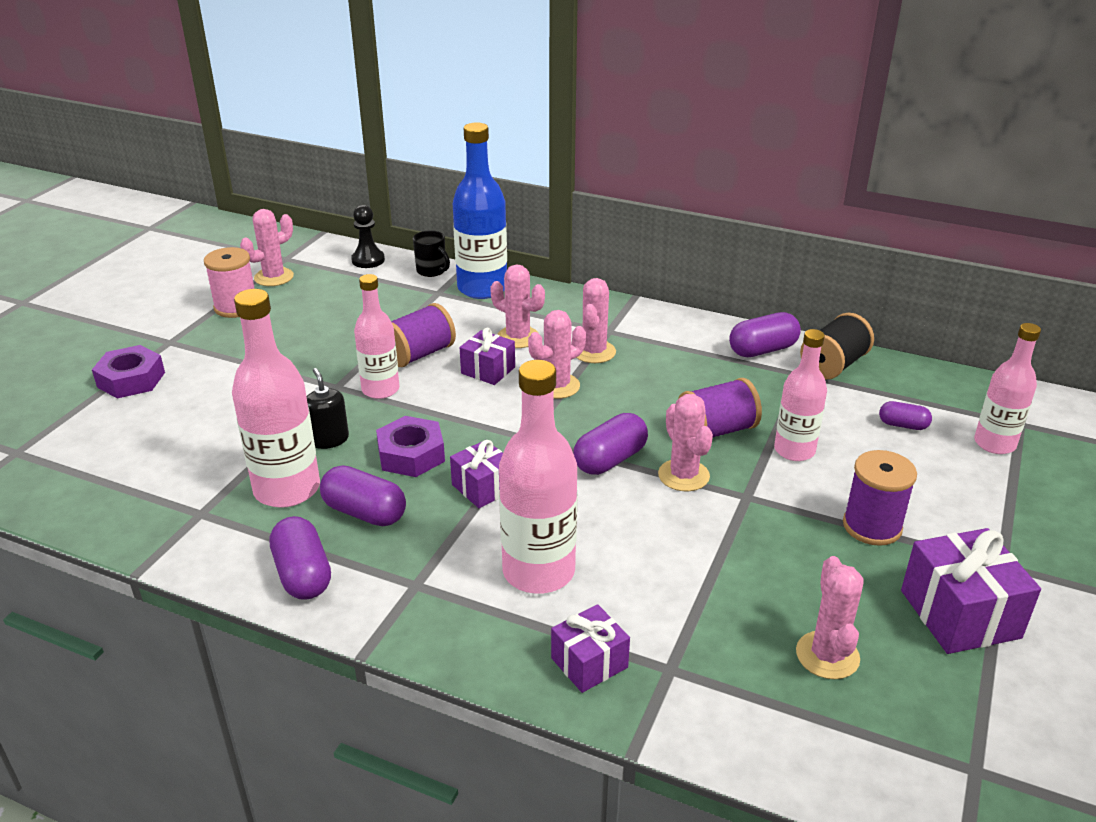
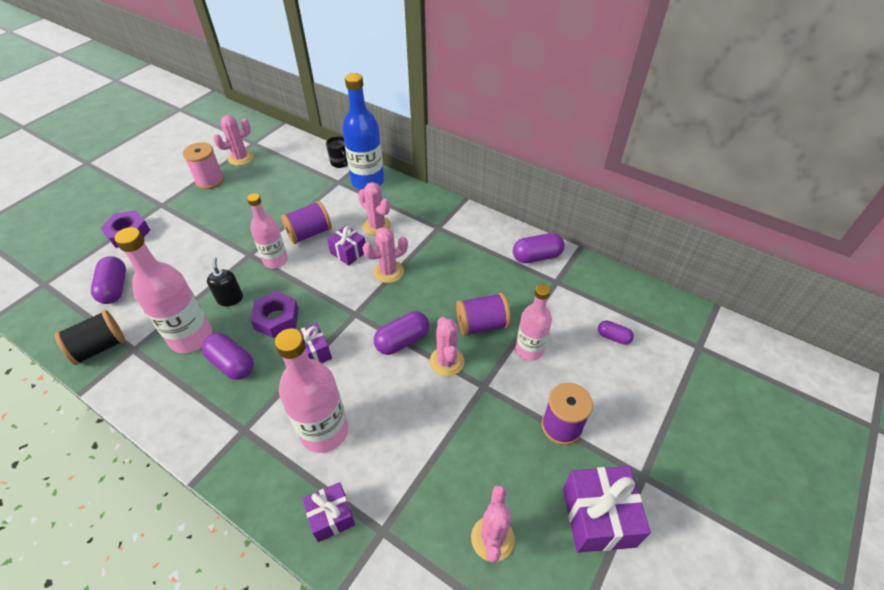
camera: 10 degrees right, 15 degrees up
purple capsule [270,516,331,600] -> purple capsule moved to [91,256,126,304]
black pawn [351,205,385,268] -> none
pink cactus [576,278,616,363] -> none
black spool [800,313,874,379] -> black spool moved to [55,310,125,365]
pink bottle [974,323,1041,454] -> none

